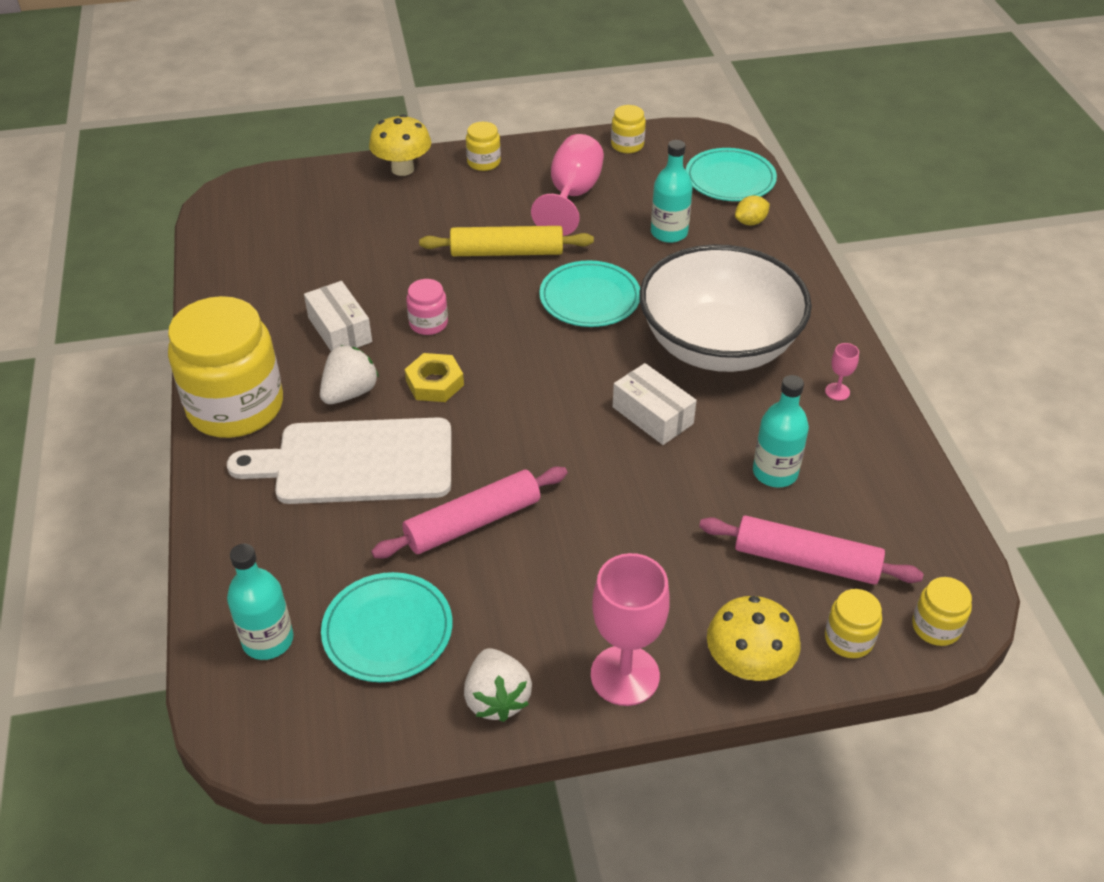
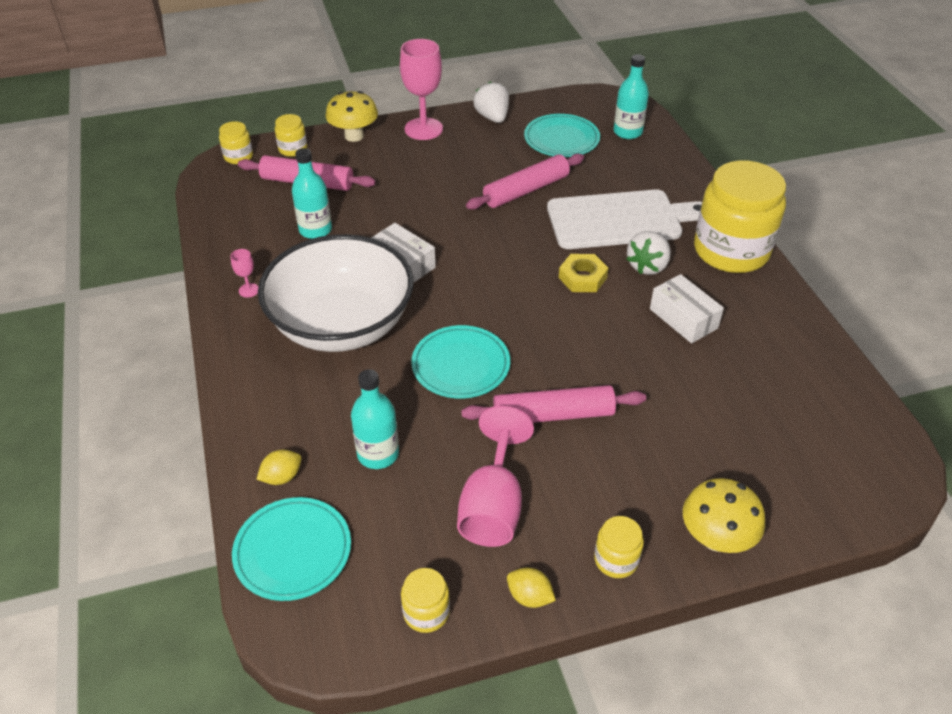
camera: 175 degrees right, 0 degrees up
pink jar [406,279,448,335] -> none
yellow rolling pin [419,226,594,256] -> pink rolling pin [461,385,646,423]
none -> yellow lemon [507,568,556,608]

